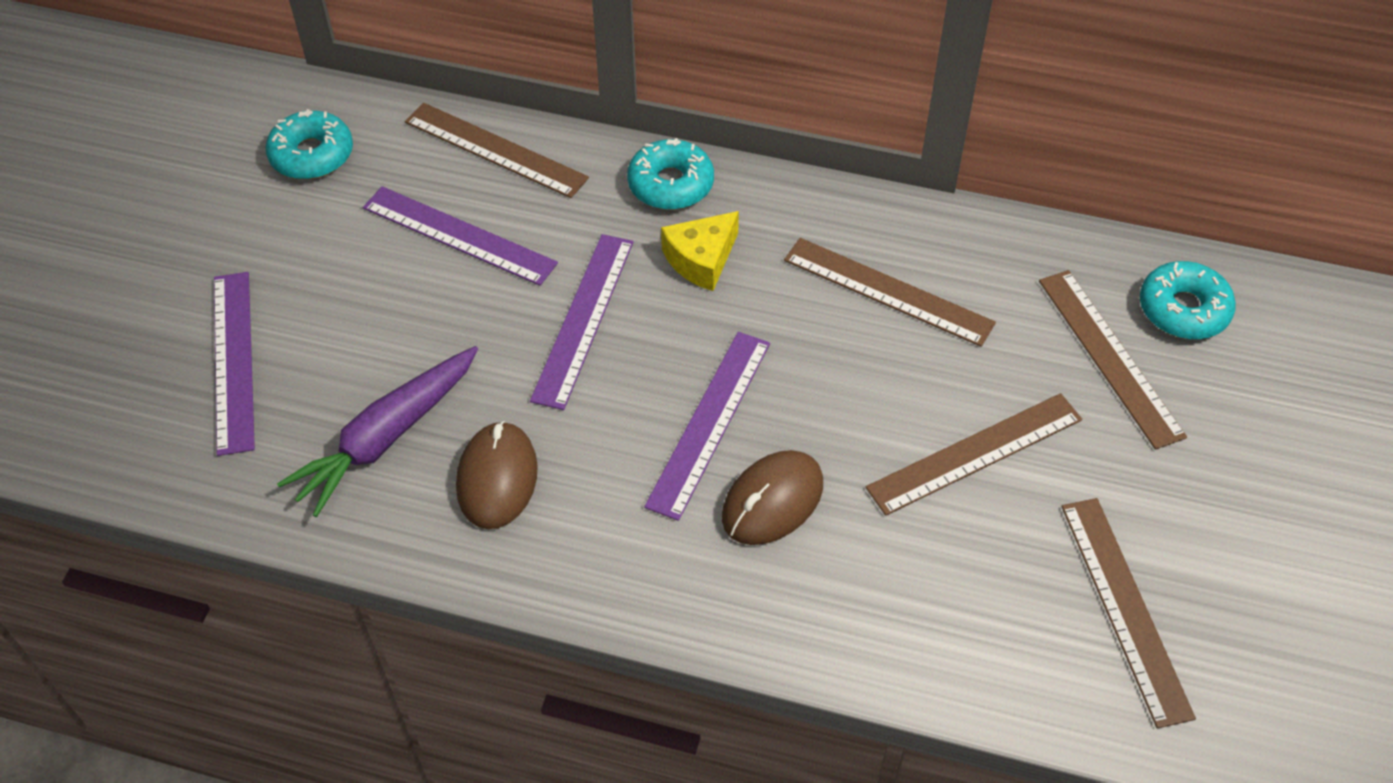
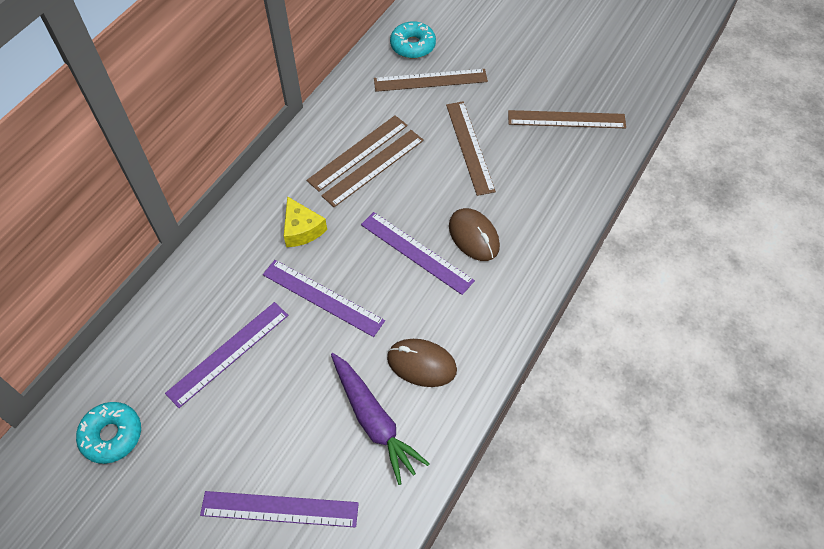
camera: 75 degrees left, 5 degrees up
brown ruler [405,103,589,198] -> brown ruler moved to [321,130,424,207]
turquoise donut [627,138,714,210] -> none

